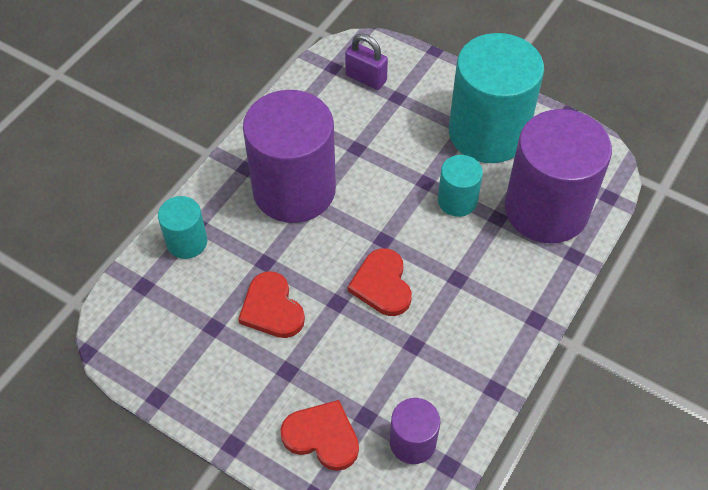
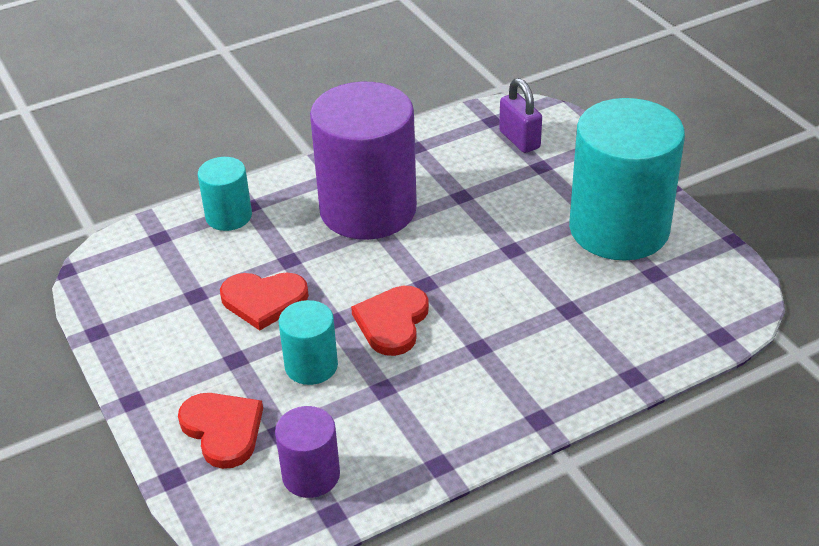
camera: 30 degrees right, 15 degrees down
red heart [238,271,305,338] -> red heart turned 90 degrees counterclockwise [220,272,309,330]
turquoise cylinder [438,155,483,217] -> turquoise cylinder moved to [279,300,338,385]
purple cylinder [505,109,612,244] -> none

